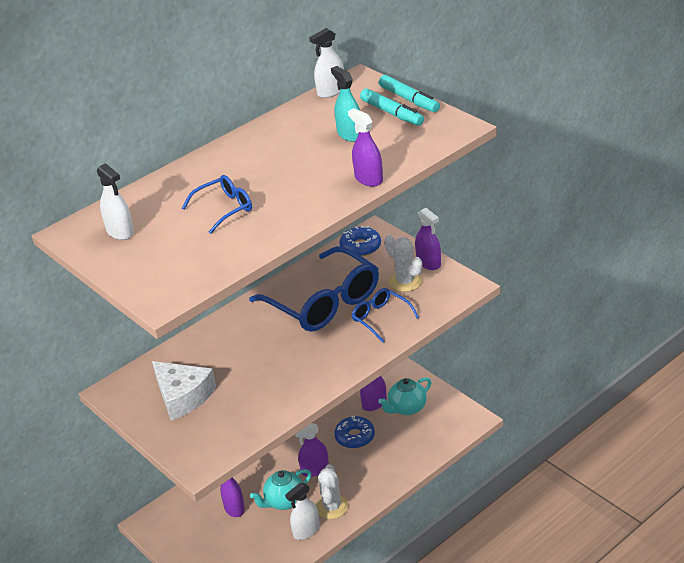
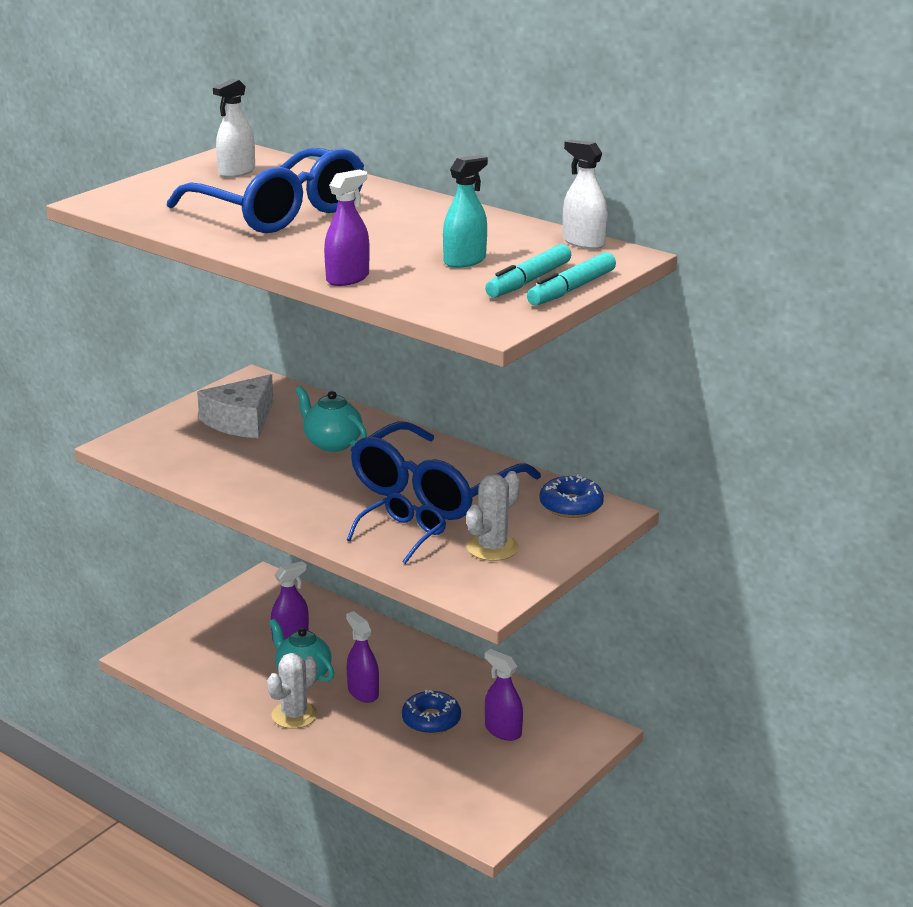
camera: 75 degrees right, 10 degrees down
blue glasses [182,175,252,234] -> blue glasses [167,148,364,233], size x2.03
white spray bottle [285,483,320,540] -> none
white cactus [316,464,349,519] -> white cactus turned 45 degrees counterclockwise [267,653,317,729]
turquoise teapot [378,377,432,415] -> turquoise teapot moved to [295,386,367,452]
purple spray bottle [415,208,441,270] -> none

